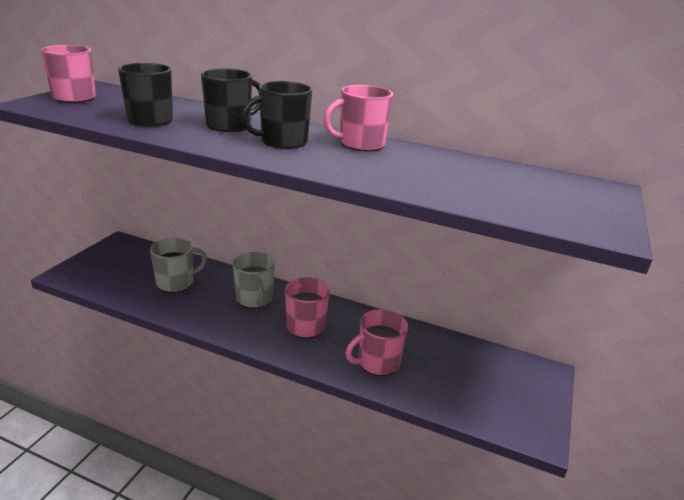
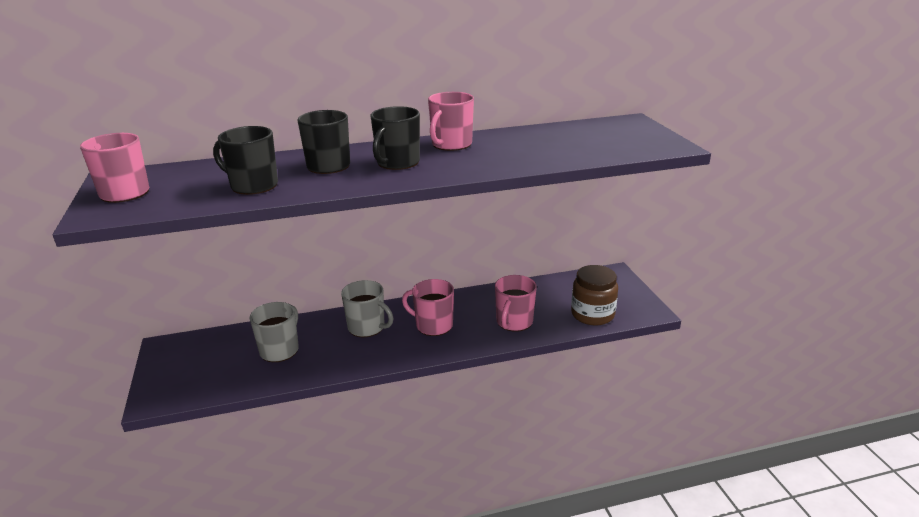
camera: 35 degrees left, 0 degrees up
none -> brown jar [571,265,618,325]

